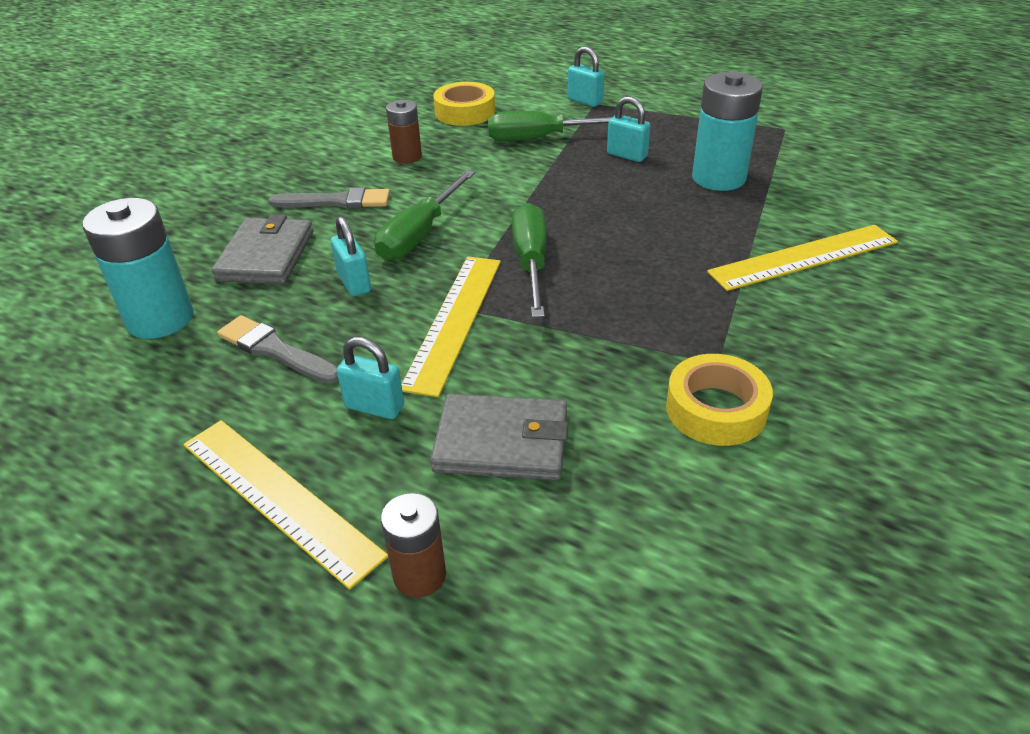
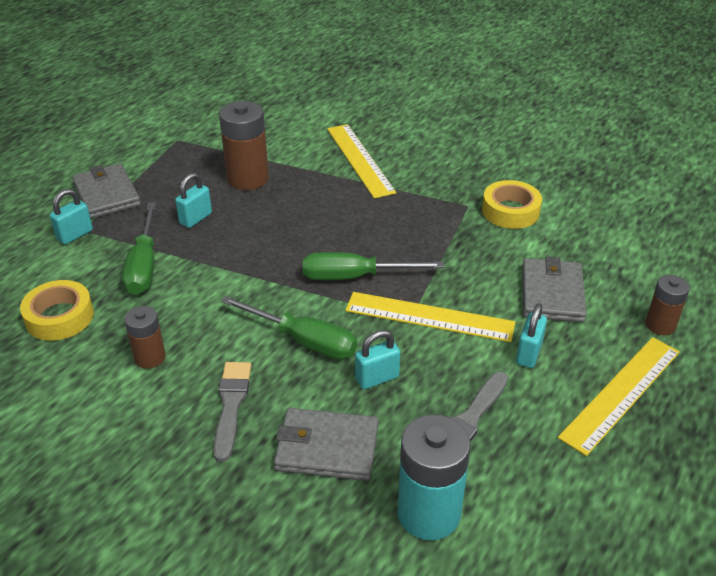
camera: 90 degrees left, 0 degrees up
turquoise battery [692,72,763,191] -> brown battery [219,101,269,190]
none -> grey wallet [72,164,141,219]

